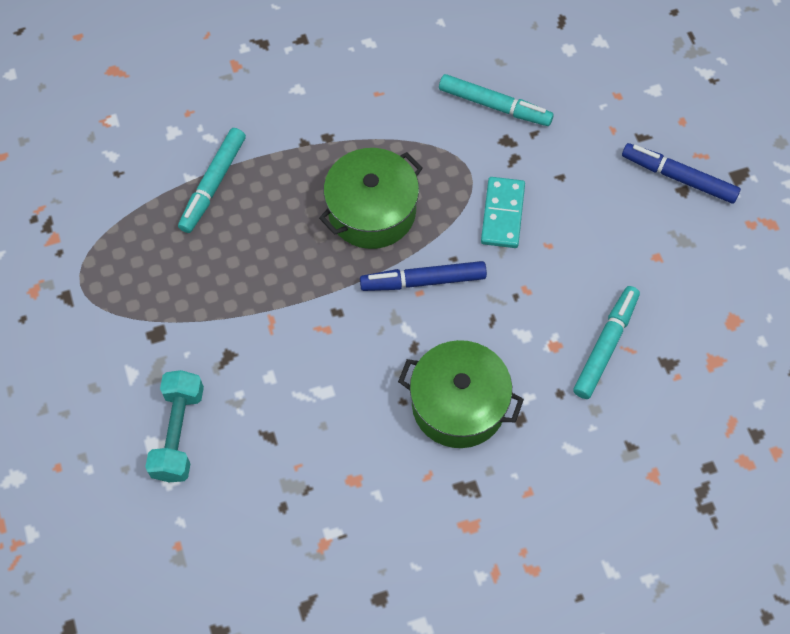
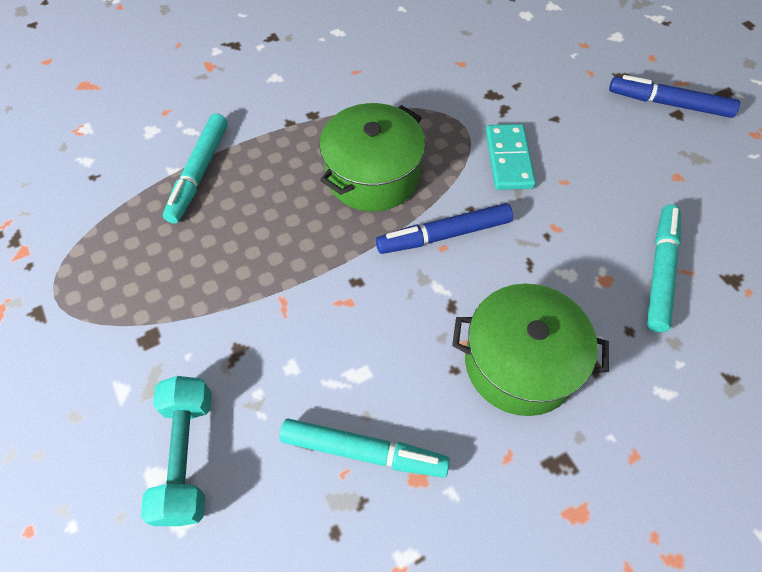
camera: 10 degrees left, 5 degrees down
turquoise marker [439,74,554,126] -> turquoise marker moved to [280,418,450,478]

